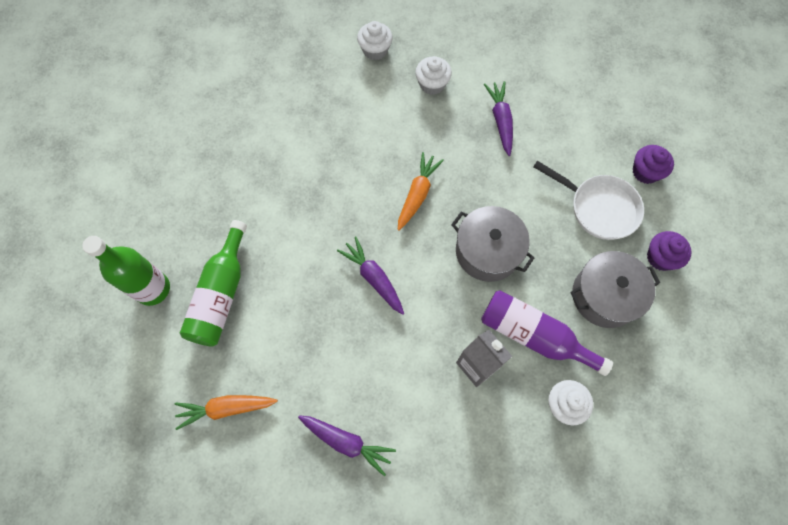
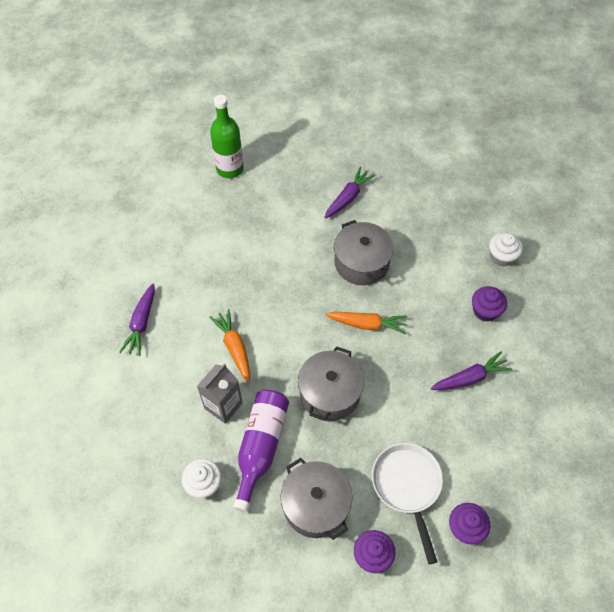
camera: 75 degrees right, 10 degrees down
orange carrot [175,395,278,430] -> orange carrot moved to [210,309,250,382]
green bottle [180,220,247,347] -> none
purple carrot [337,236,404,315] -> purple carrot moved to [324,166,376,219]
white cupcake [415,56,452,95] -> purple cupcake [472,286,507,322]
white pan [533,161,644,240] -> white pan turned 150 degrees clockwise [372,443,443,564]
none -> grey pot [334,220,394,285]

